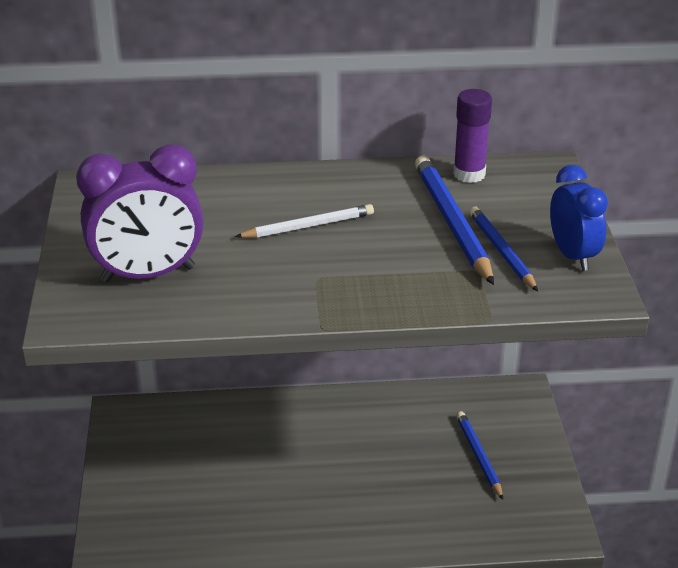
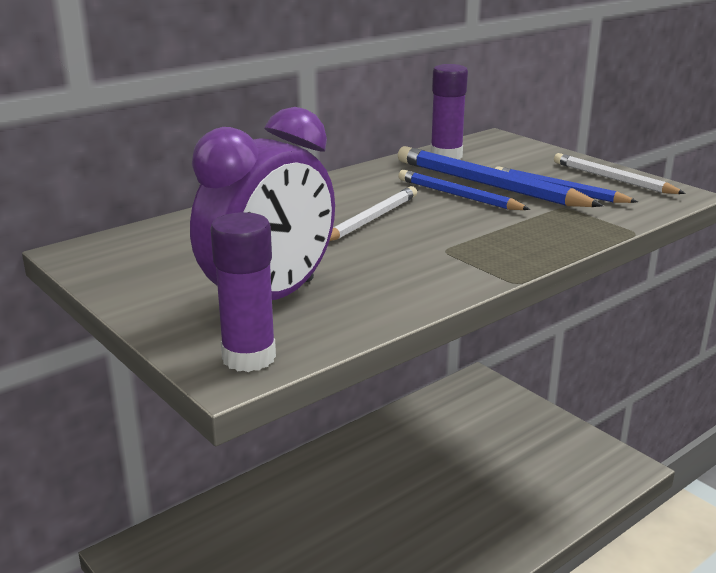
camera: 35 degrees left, 10 degrees down
blue pencil [456,411,503,500] -> blue pencil moved to [398,170,530,210]
blue clock [550,165,608,271] -> white pencil [554,153,686,194]
none -> purple glue stick [210,212,276,372]

